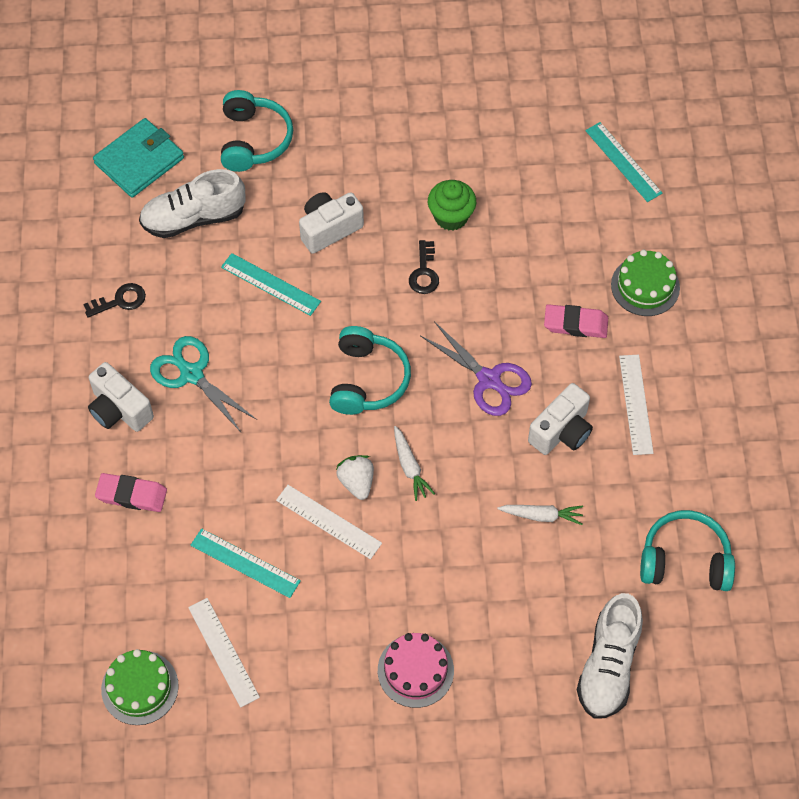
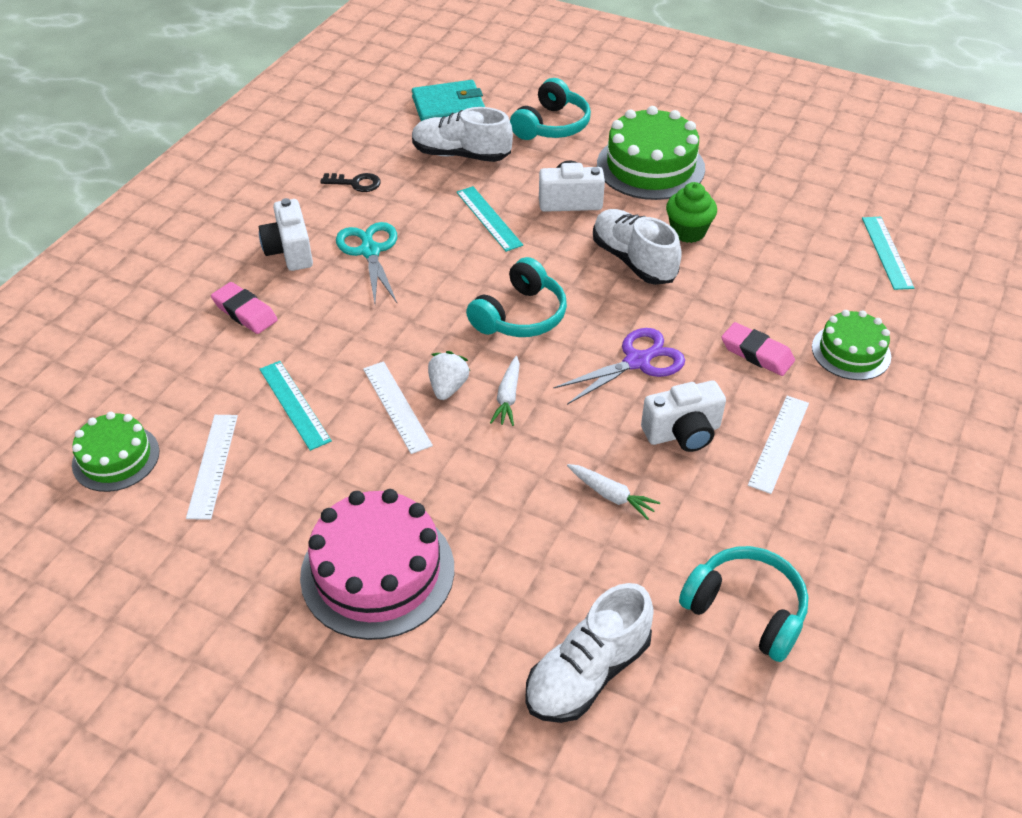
camera: 30 degrees right, 15 degrees down
pink cake [378,633,454,708] -> pink cake [300,489,454,640], size x1.66
black key [409,240,439,294] -> white shoe [593,209,682,285]
purple scissors [420,321,532,416] -> purple scissors turned 105 degrees counterclockwise [553,328,685,405]
none -> green cake [597,106,705,200]

